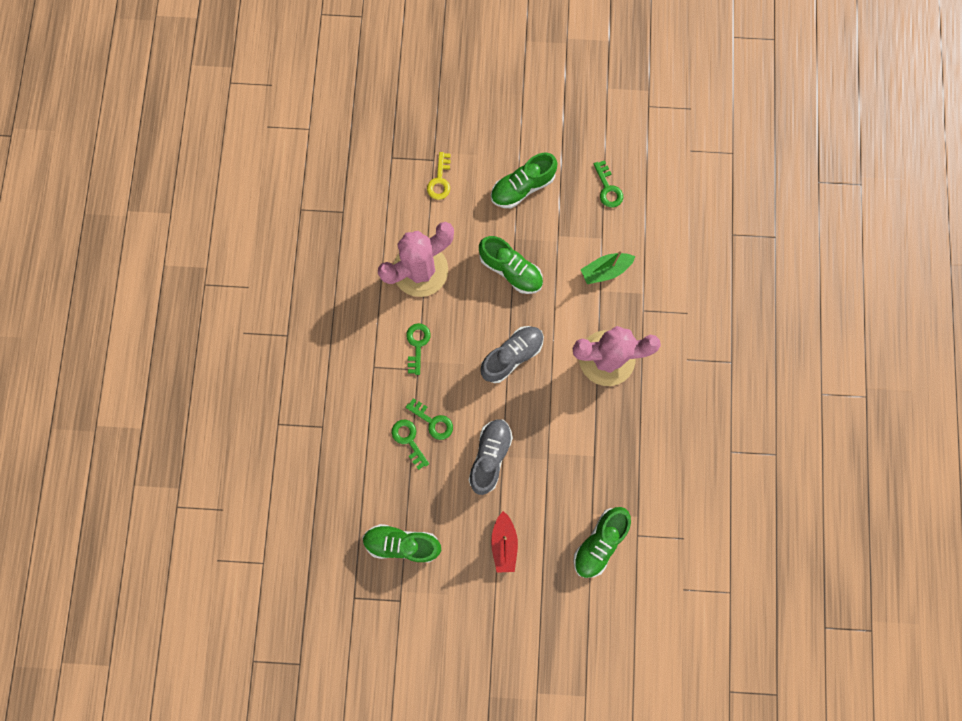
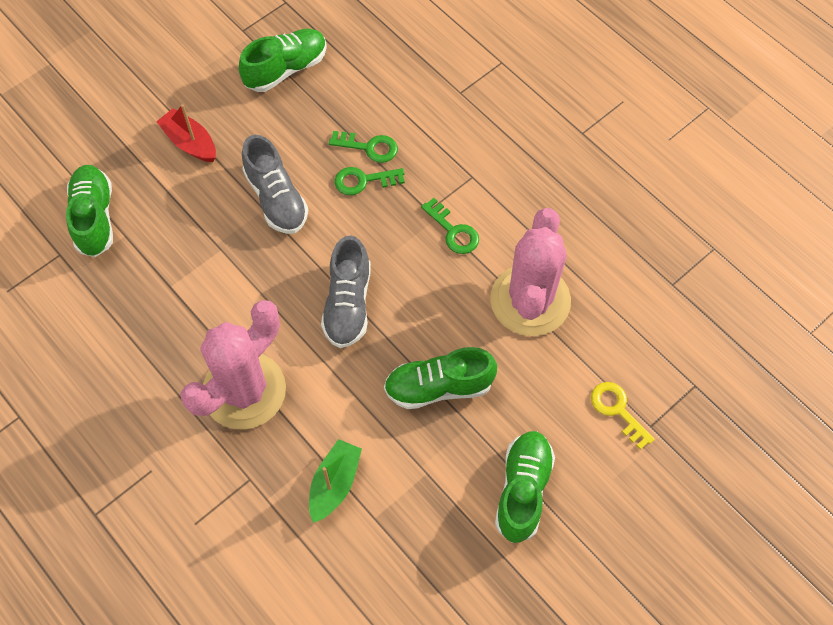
camera: 135 degrees right, 15 degrees down
green key [594,160,623,208] -> none

